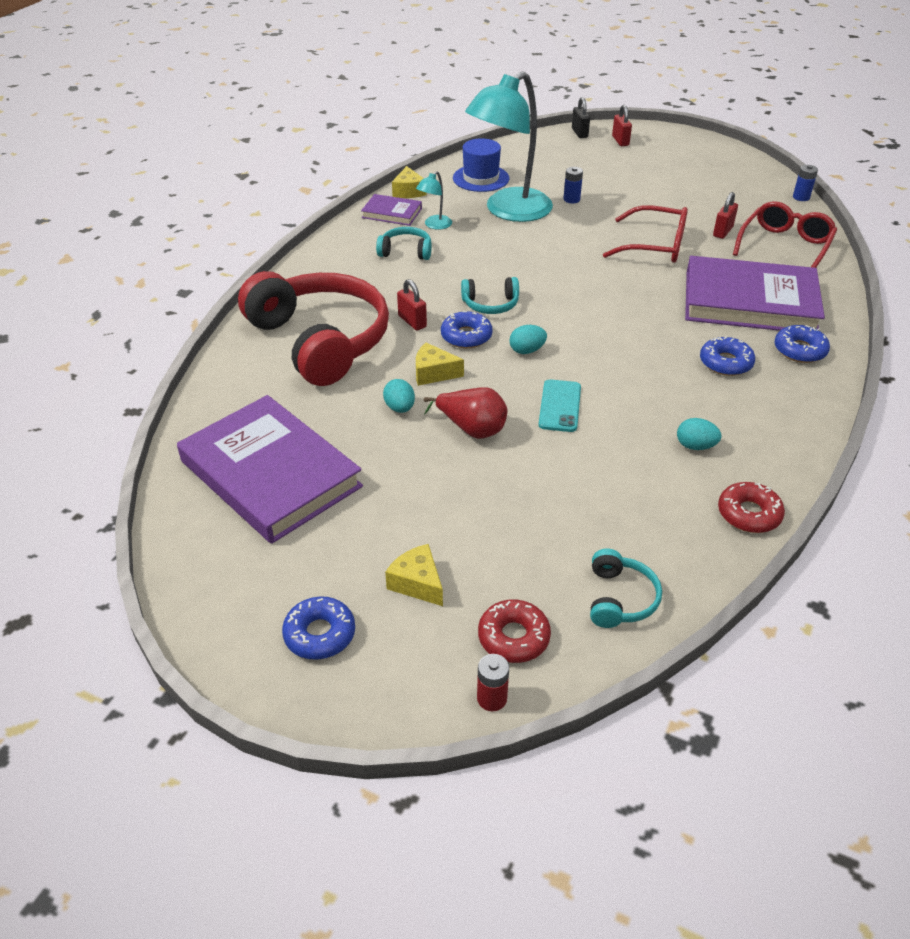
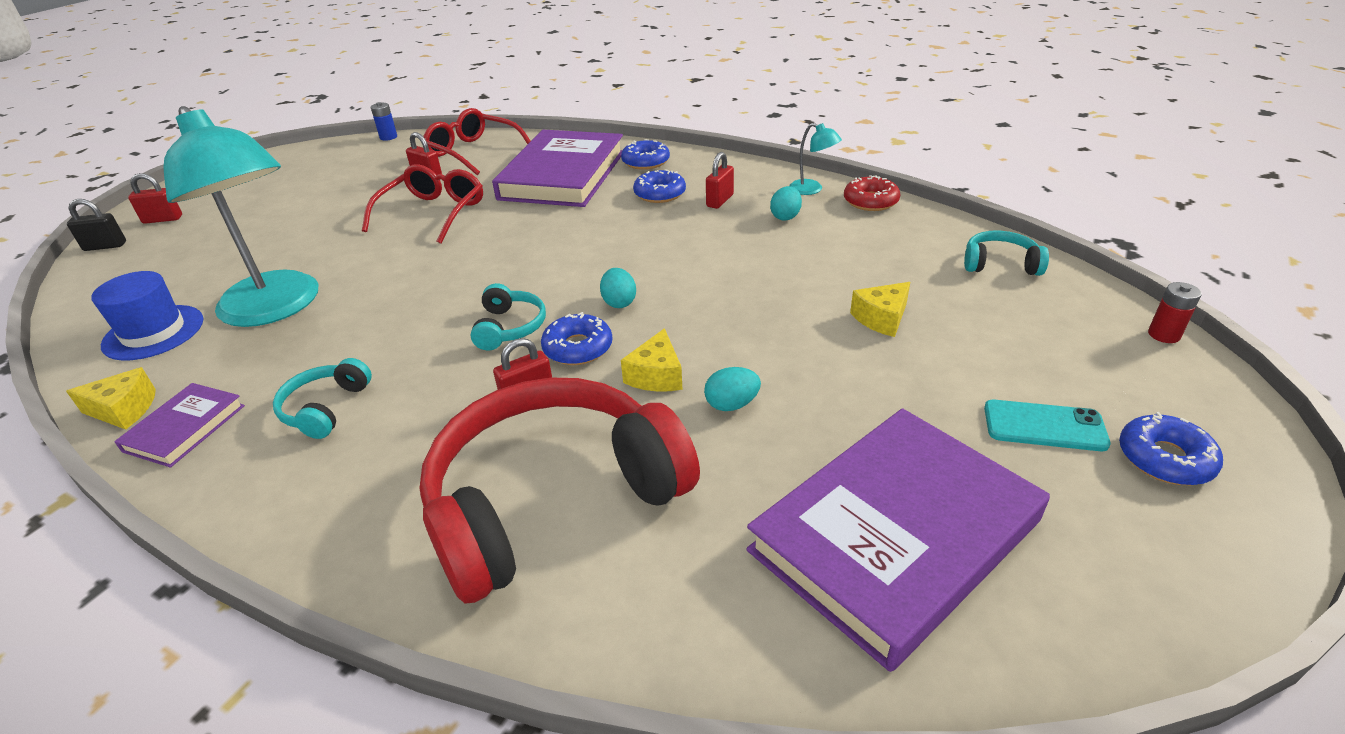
camera: 85 degrees left, 5 degrees down
yellow cheese [385,544,443,606] -> yellow cheese moved to [850,282,910,337]
turquoise lamp [416,171,452,230] -> turquoise lamp moved to [789,123,842,195]
red pear [424,387,507,439] -> none
red donut [478,600,551,663] -> none
turquoise phone [538,379,581,432] -> turquoise phone moved to [984,400,1111,451]
blue battery [563,167,583,203] -> none
none -> red padlock [706,152,734,209]

